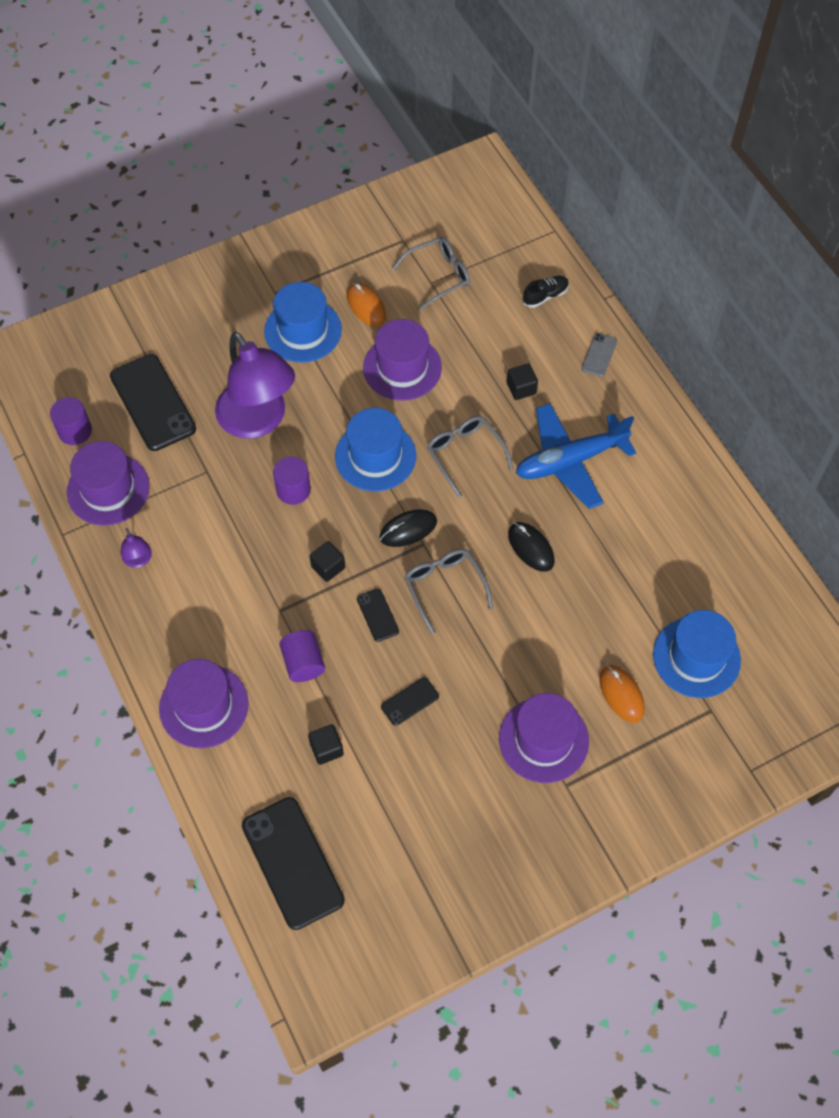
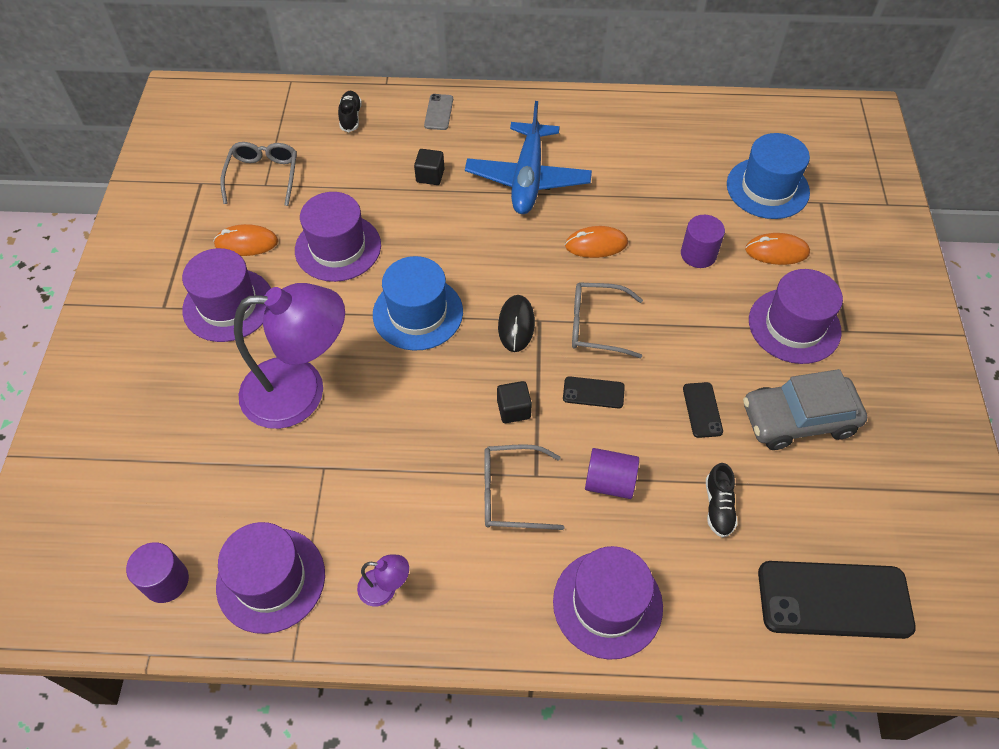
camera: 60 degrees left, 5 degrees down
black phone [110,354,196,451] -> none
blue hat [264,282,342,363] -> purple hat [182,248,271,342]
purple cylinder [273,456,311,505] -> purple cylinder moved to [681,215,725,268]
black cube [308,724,344,765] -> black shoe [706,463,738,538]
grey glasses [427,416,513,498] -> grey glasses moved to [484,444,564,530]
black mouse [508,522,555,572] -> orange mouse [565,226,628,258]
grey phone [581,333,617,377] -> grey phone turned 45 degrees clockwise [424,94,453,130]
none -> grey car [743,369,867,450]

